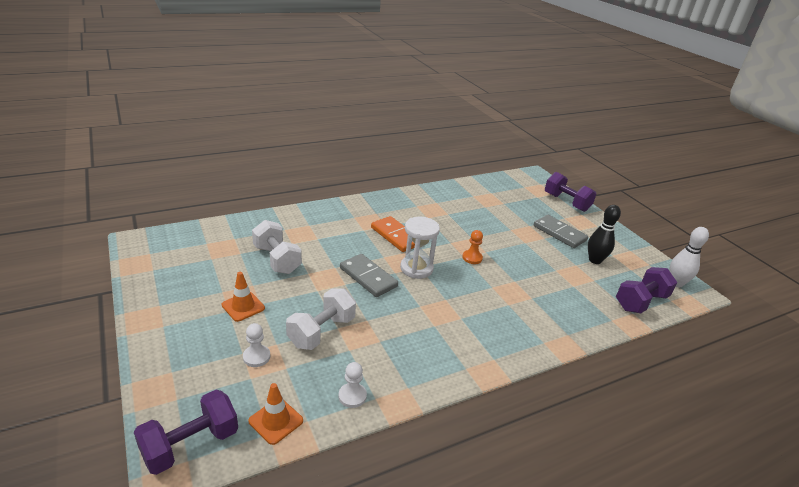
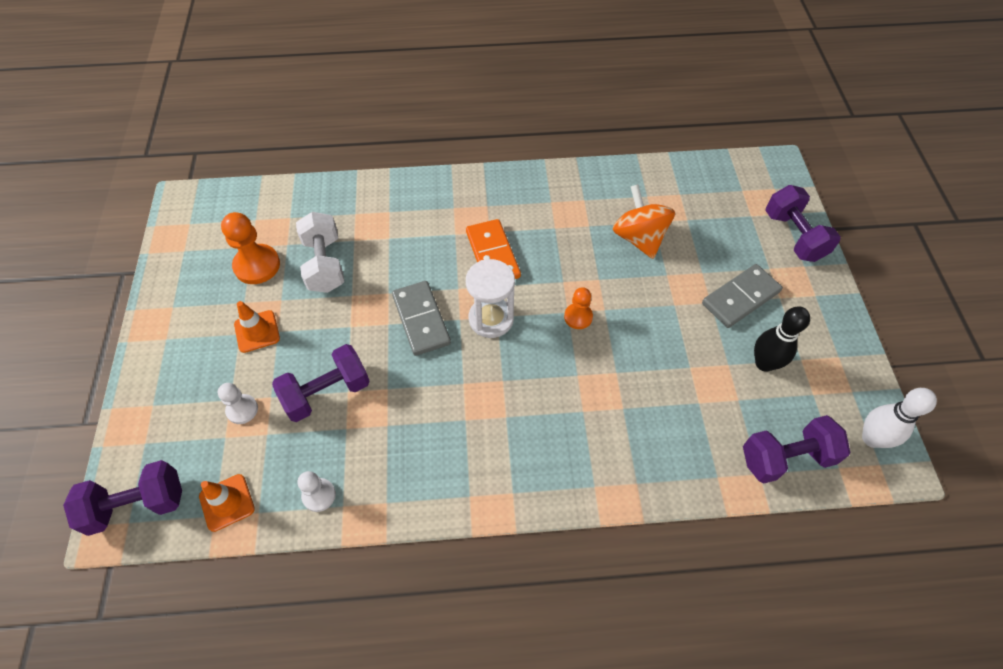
camera: 25 degrees right, 25 degrees up
white dumbbell [286,288,356,350] -> purple dumbbell [272,344,370,422]
grey domino [533,215,588,248] -> grey domino turned 75 degrees clockwise [702,264,783,328]
none -> orange pawn [221,212,280,284]
none -> orange spinning top [613,184,675,259]

